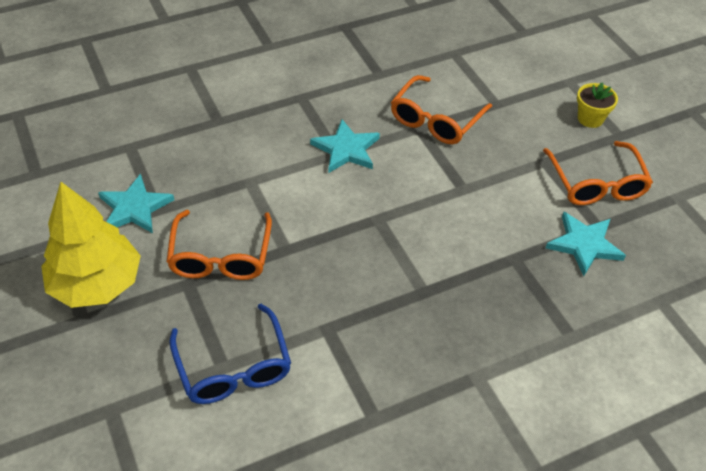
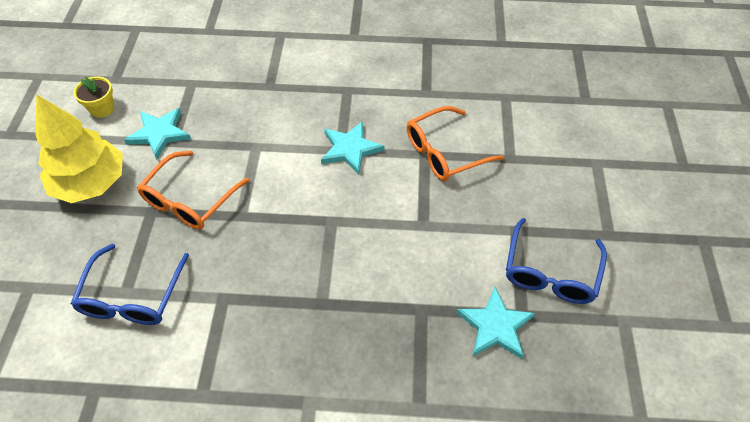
camera: 30 degrees right, 5 degrees up
orange glasses [543,141,653,205] -> blue glasses [506,218,607,304]
yellow flower pot [577,82,618,128] -> yellow flower pot moved to [74,77,114,118]

